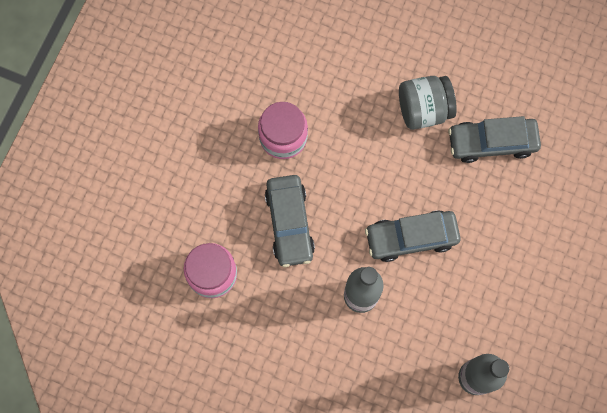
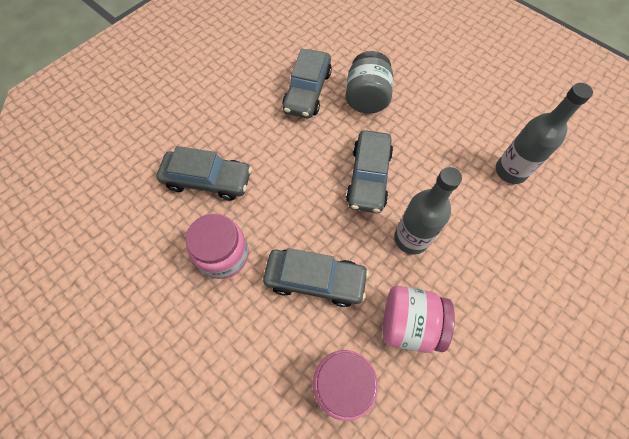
camera: 70 degrees left, 10 degrees down
grey jar [399,76,457,130] -> grey jar moved to [345,51,393,114]
none -> grey car [157,146,252,201]
none -> pink jar [383,286,455,353]

